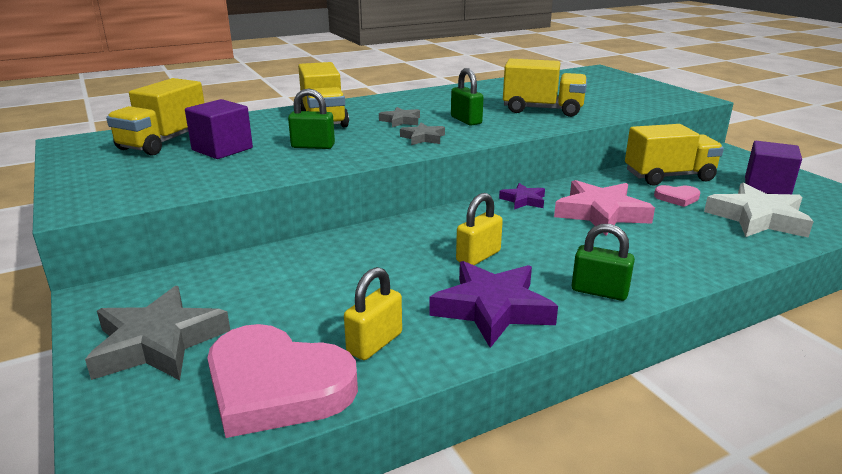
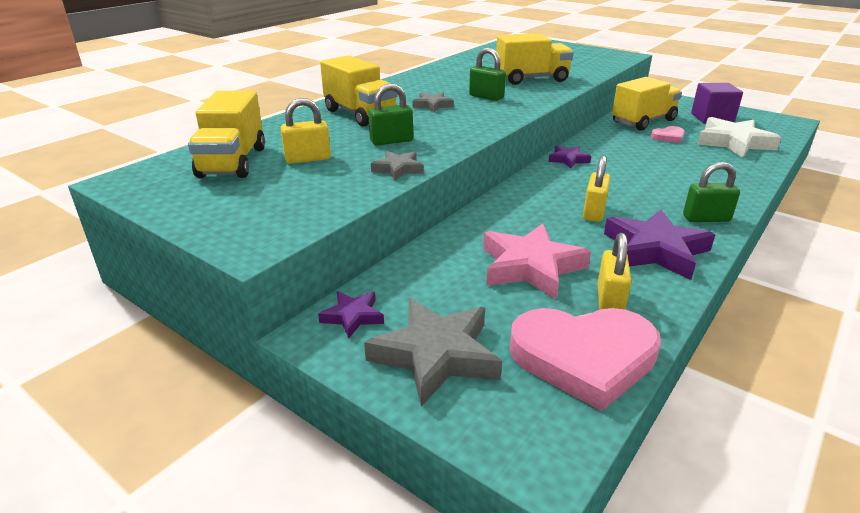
camera: 25 degrees left, 5 degrees up
purple cube [185,99,253,159] -> yellow padlock [280,98,331,164]
grey star [400,123,445,145] -> grey star moved to [371,151,424,180]
pink star [554,180,655,236] -> pink star moved to [483,223,591,300]
none -> purple star [318,291,384,339]

